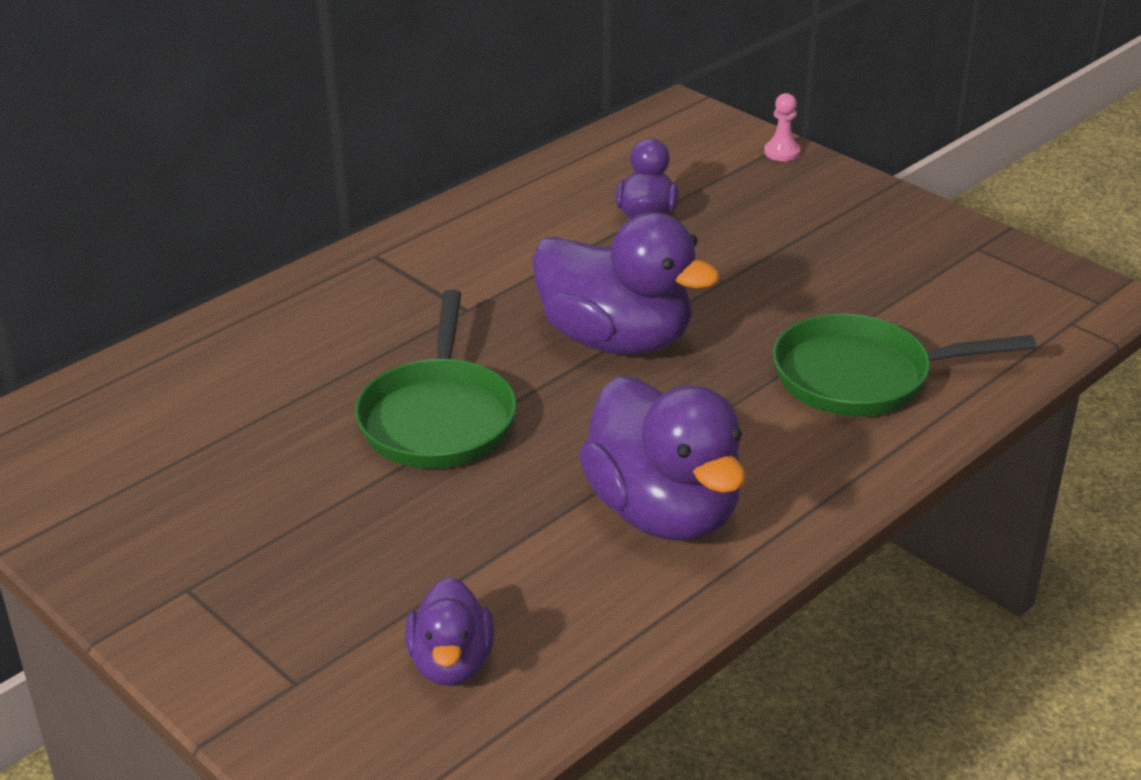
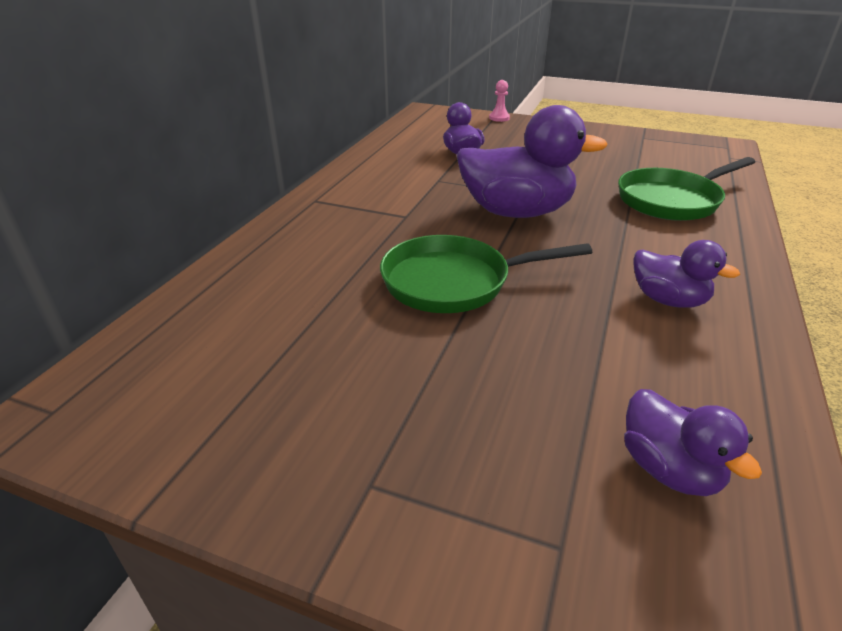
camera: 25 degrees left, 0 degrees up
green pan [355,290,517,469] -> green pan turned 105 degrees clockwise [380,235,592,313]
purple duck [579,376,746,541] -> purple duck [633,240,740,308], size x0.54

